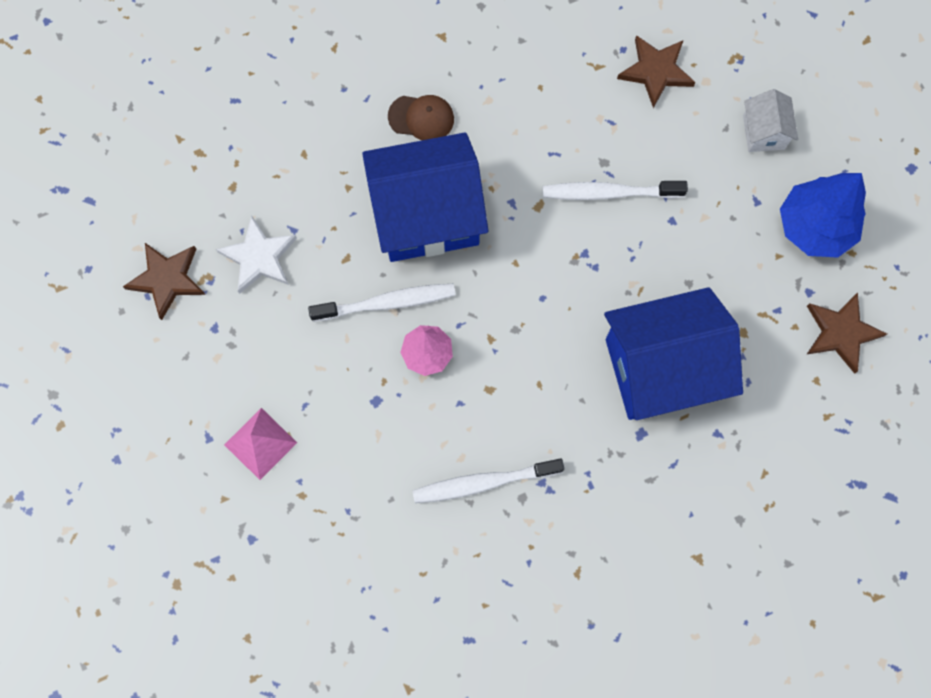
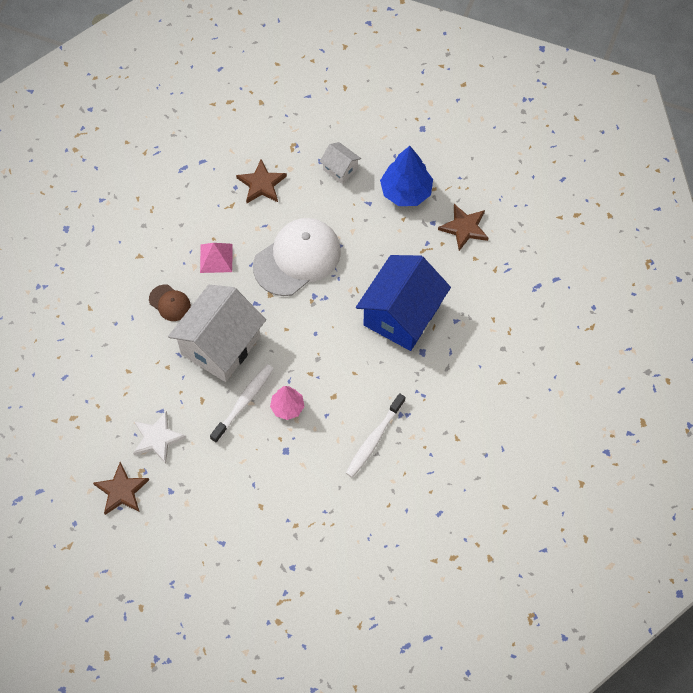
camera: 45 degrees left, 10 degrees down
pink pyramid [224,408,297,480] -> pink pyramid moved to [200,243,232,273]
blue house [362,132,488,262] -> white house [168,285,266,382]
brown cap [388,95,454,140] -> brown cap turned 75 degrees clockwise [149,284,191,321]
white toothbrush [543,181,688,200] -> white cap [253,218,341,296]

